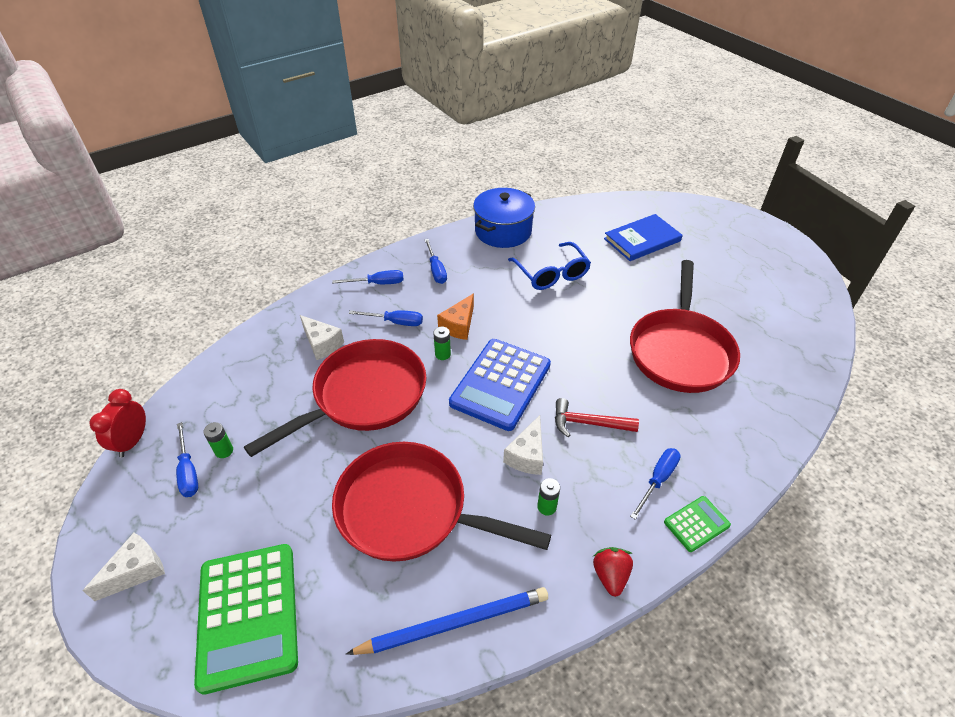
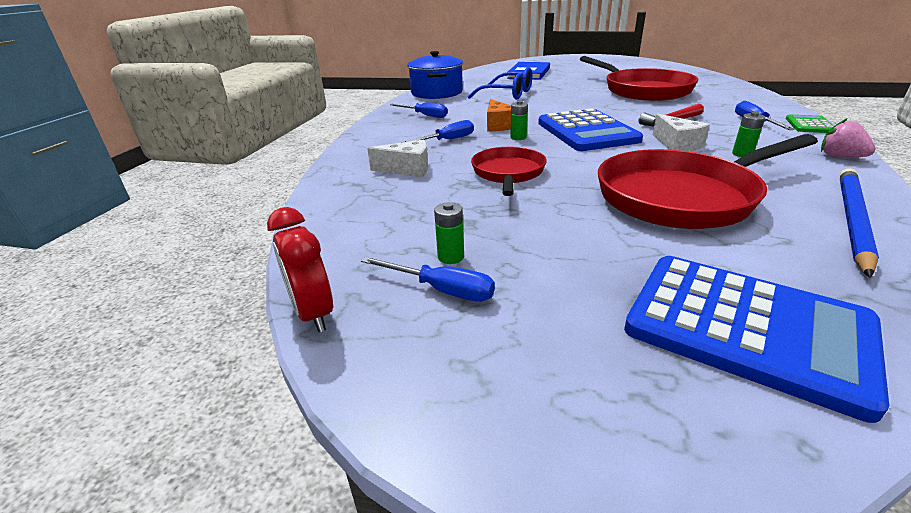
camera: 40 degrees left, 15 degrees down
white cheese [83,533,165,601] -> none
green calculator [194,544,298,695] -> blue calculator [624,256,889,423]
red pan [244,339,426,457] -> red pan [471,147,547,196], size x0.58
blue screwdriver [332,270,404,284] -> none
red strawberry [593,547,633,597] -> pink strawberry [821,118,876,157]

